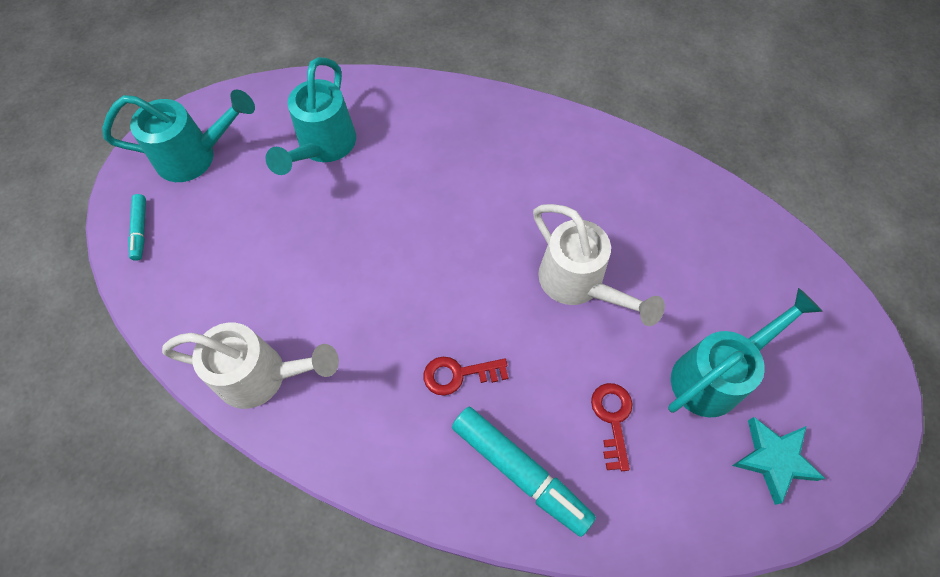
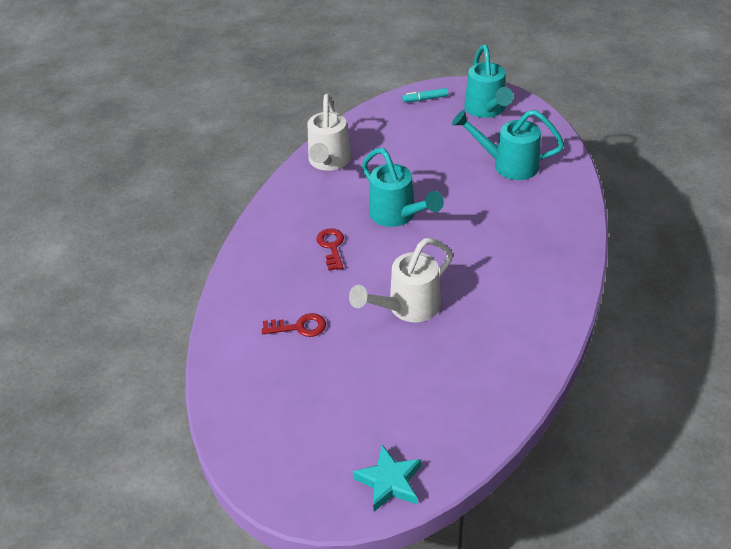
camera: 90 degrees right, 20 degrees down
turquoise marker [452,407,596,537] -> none
turquoise watering can [668,288,823,418] -> turquoise watering can moved to [362,148,444,227]
turquoise star [732,417,825,505] -> turquoise star moved to [353,445,421,512]

